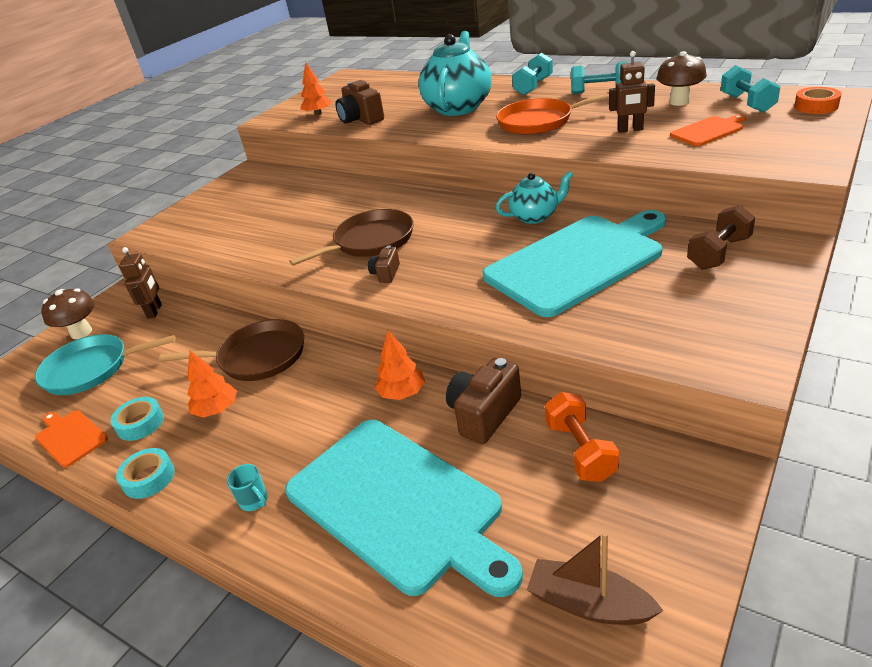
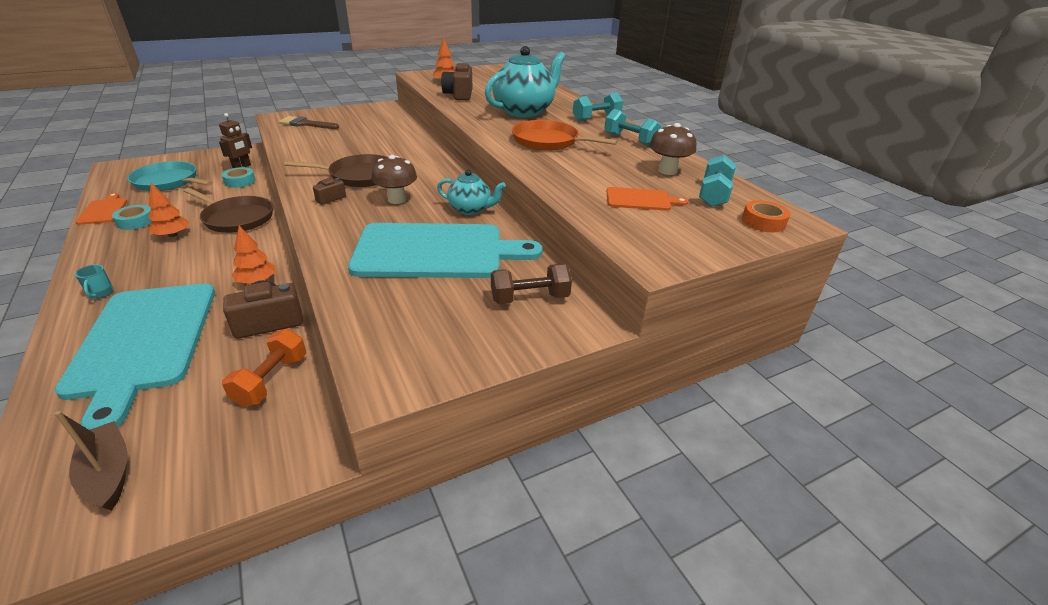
camera: 25 degrees right, 0 degrees up
brown mushroom [41,288,95,339] -> brown mushroom moved to [371,155,417,204]
turquoise tape [116,448,175,499] -> turquoise tape moved to [222,167,255,188]
brown robot [609,51,655,133] -> none
none -> brown brush [279,116,339,129]

